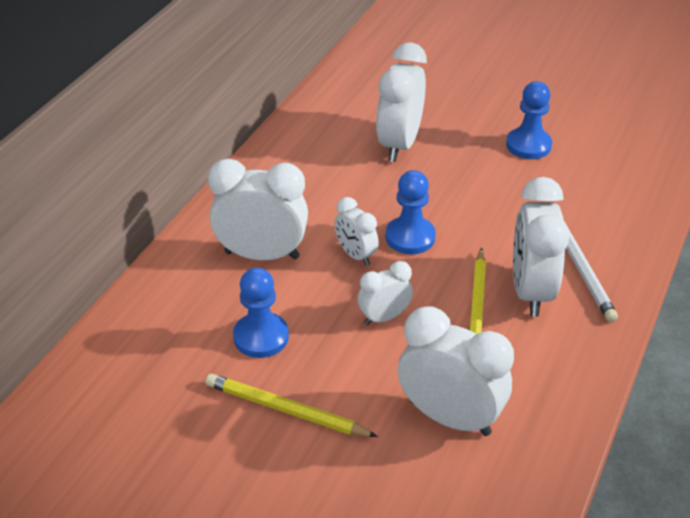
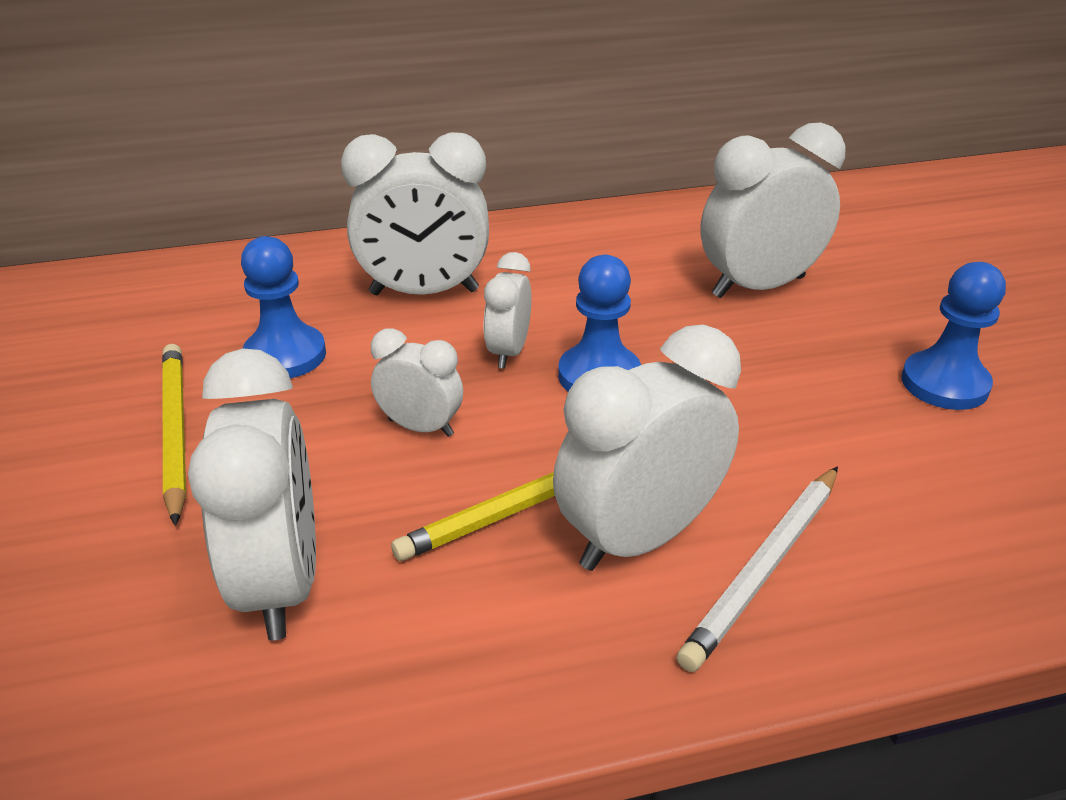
camera: 50 degrees right, 5 degrees down
white clock [208,159,308,260] -> white clock turned 120 degrees clockwise [341,132,489,295]

